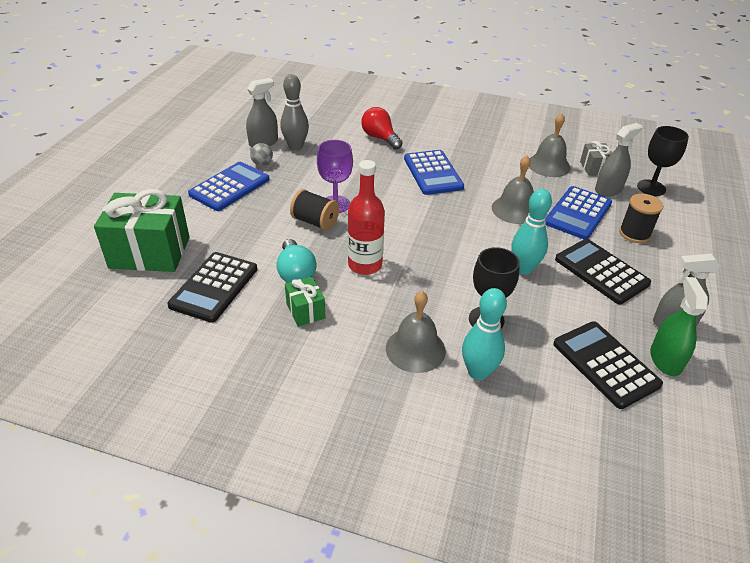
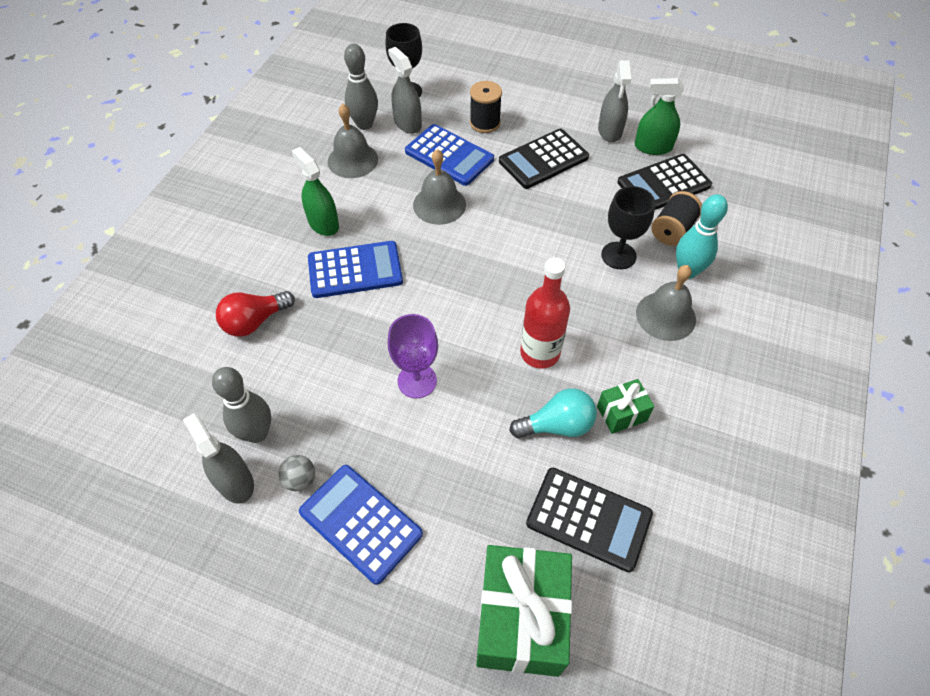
camera: 85 degrees left, 15 degrees up
black spool [290,189,339,231] -> black spool moved to [651,191,702,246]
turquoise bowling pin [511,189,552,274] -> none
grey gift [580,141,612,176] -> grey bowling pin [344,44,378,130]
none -> green spray bottle [292,147,339,236]

